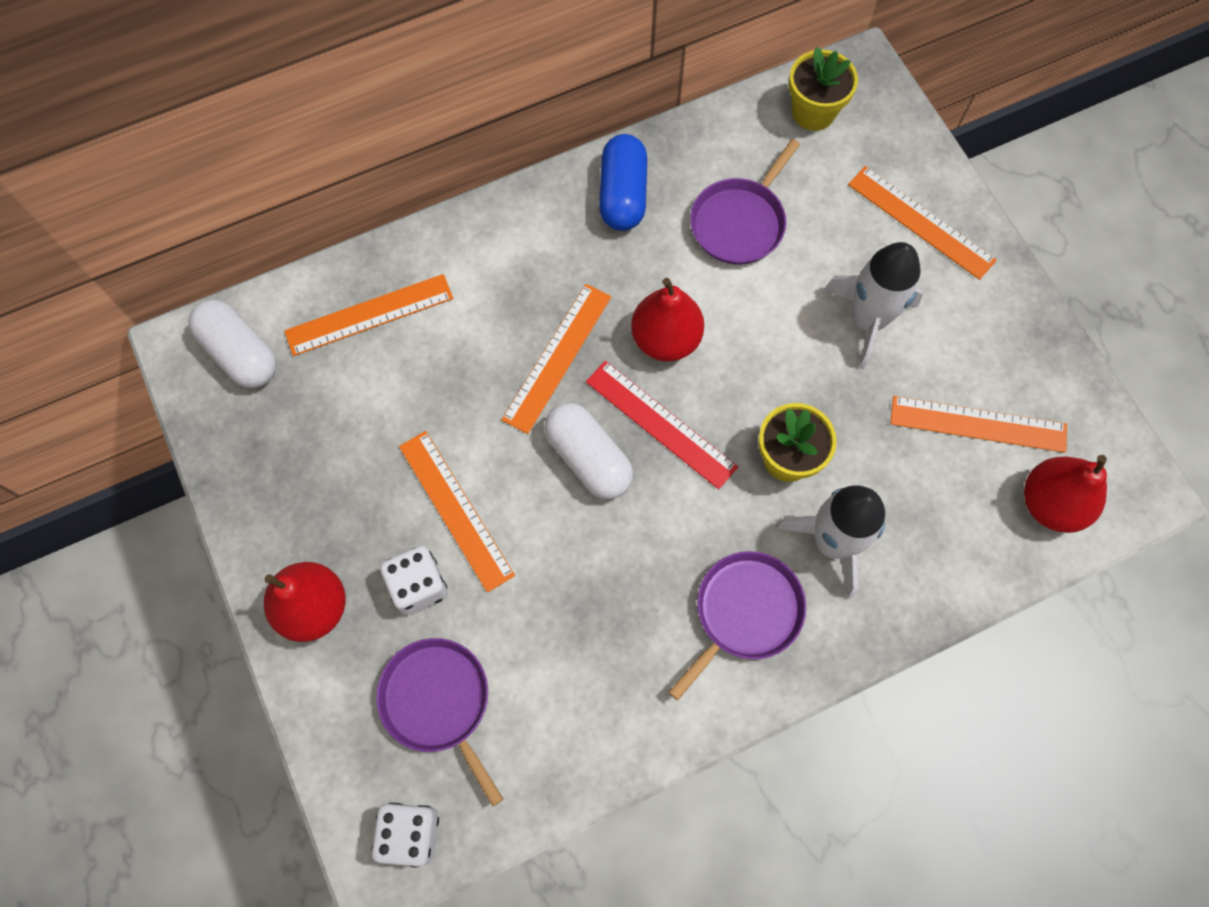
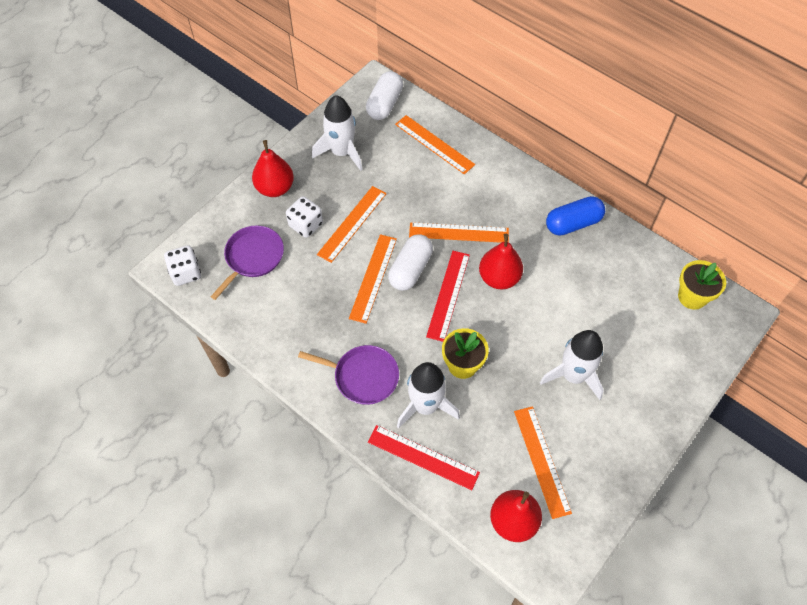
camera: 65 degrees right, 10 degrees down
purple pan [690,139,800,264] -> none
orange ruler [848,166,997,280] -> orange ruler moved to [349,234,397,324]
none -> white rocket [312,95,363,171]
none -> red ruler [368,425,480,490]

